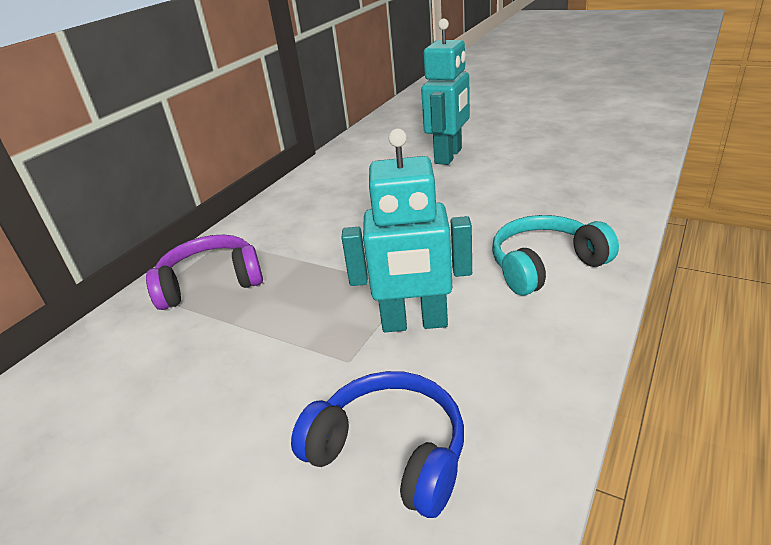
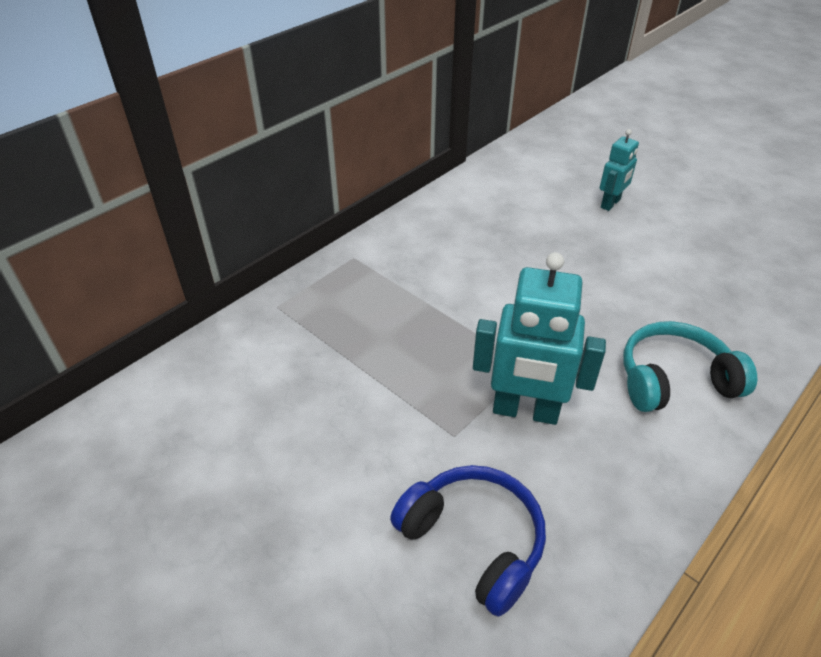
camera: 10 degrees right, 10 degrees up
purple headphones [146,235,263,310] -> none
turquoise robot [421,19,470,165] -> turquoise robot [600,129,639,211], size x0.56

